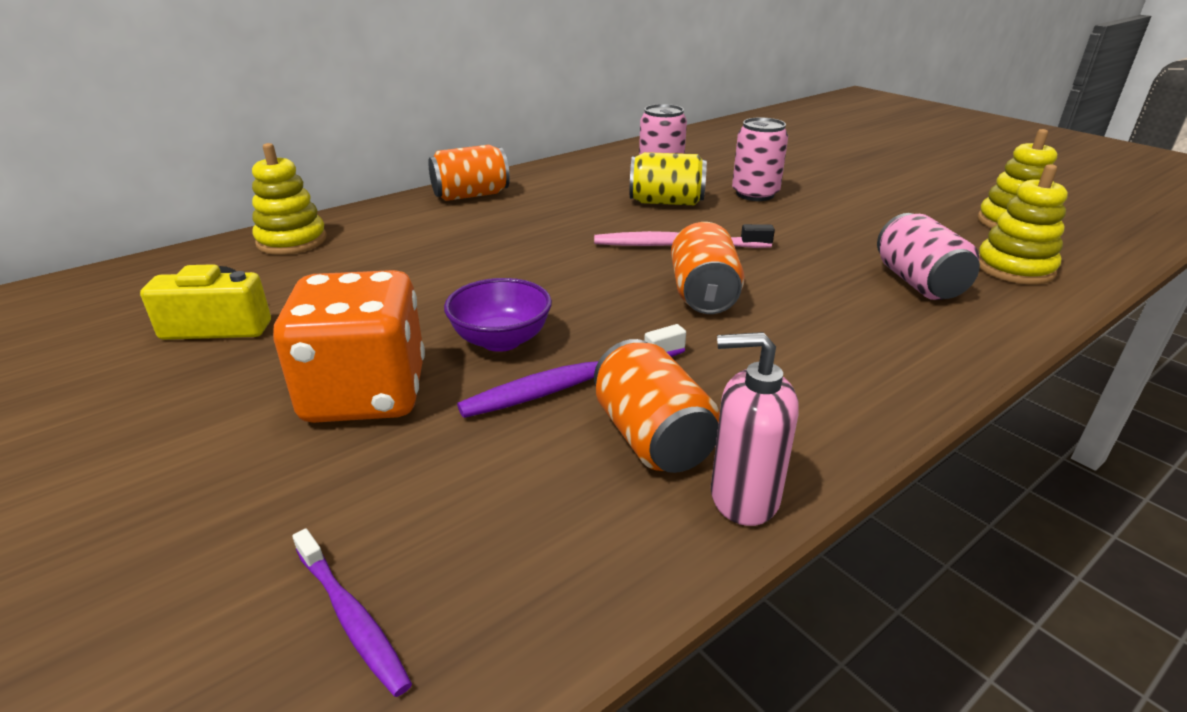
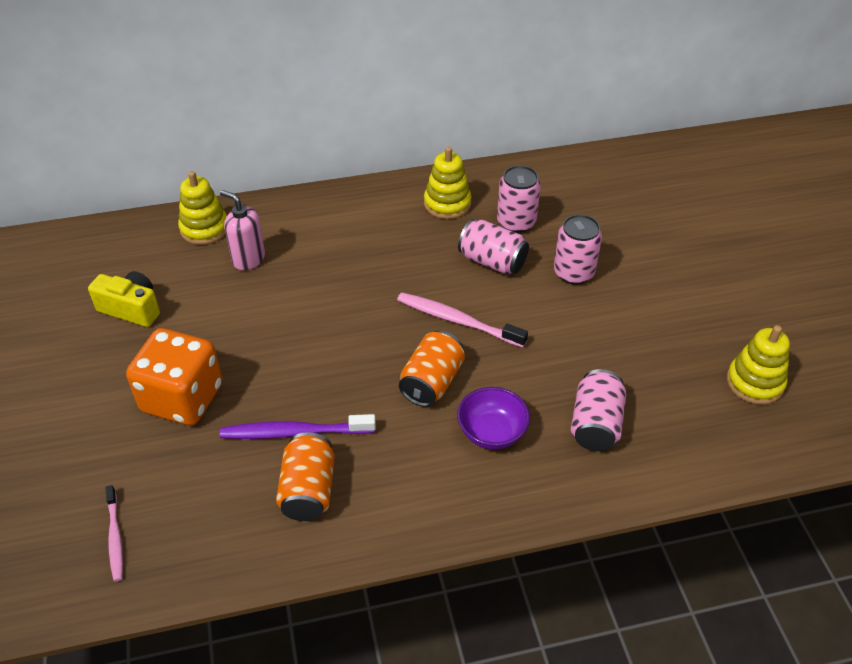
camera: 25 degrees right, 15 degrees up
purple toothbrush [292,528,412,697] -> pink toothbrush [105,485,123,581]
orange can [428,145,510,201] -> none
purple bowl [444,278,552,352] -> purple bowl moved to [457,387,530,449]
yellow can [630,152,707,205] -> pink can [458,219,529,275]
pink soap dispenser [711,332,799,526] -> pink soap dispenser moved to [220,190,265,270]
yellow stacking toy [979,164,1068,285] -> yellow stacking toy moved to [424,147,471,219]

